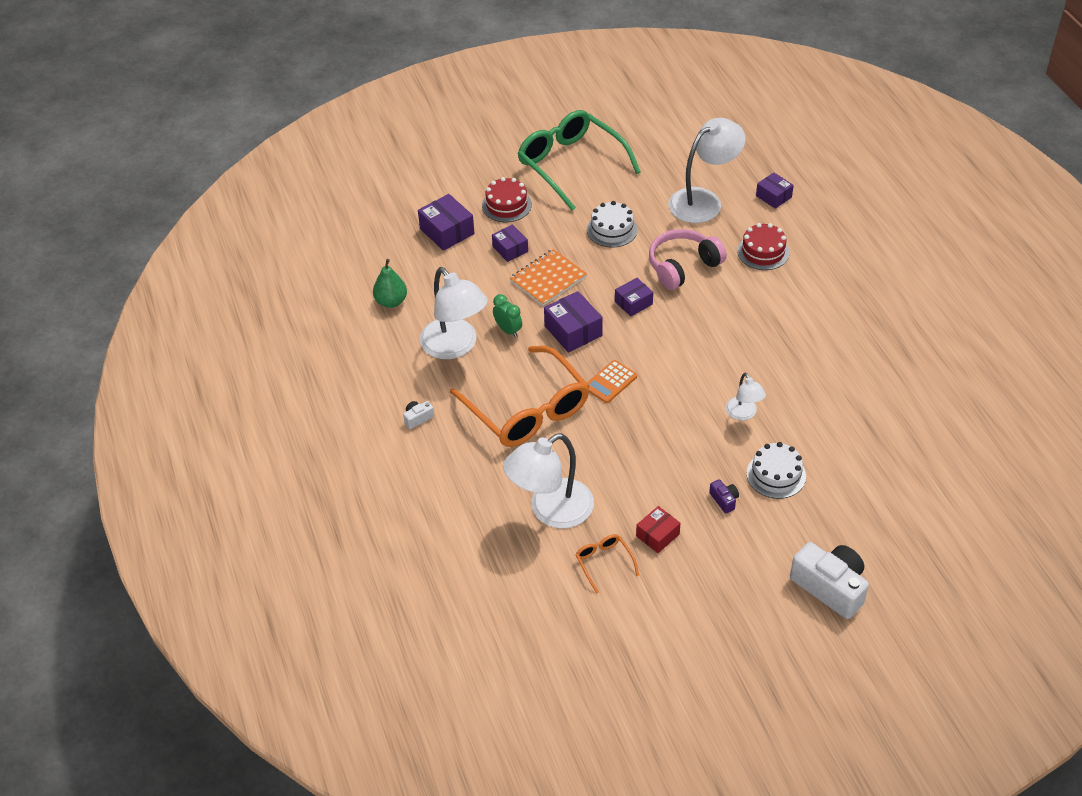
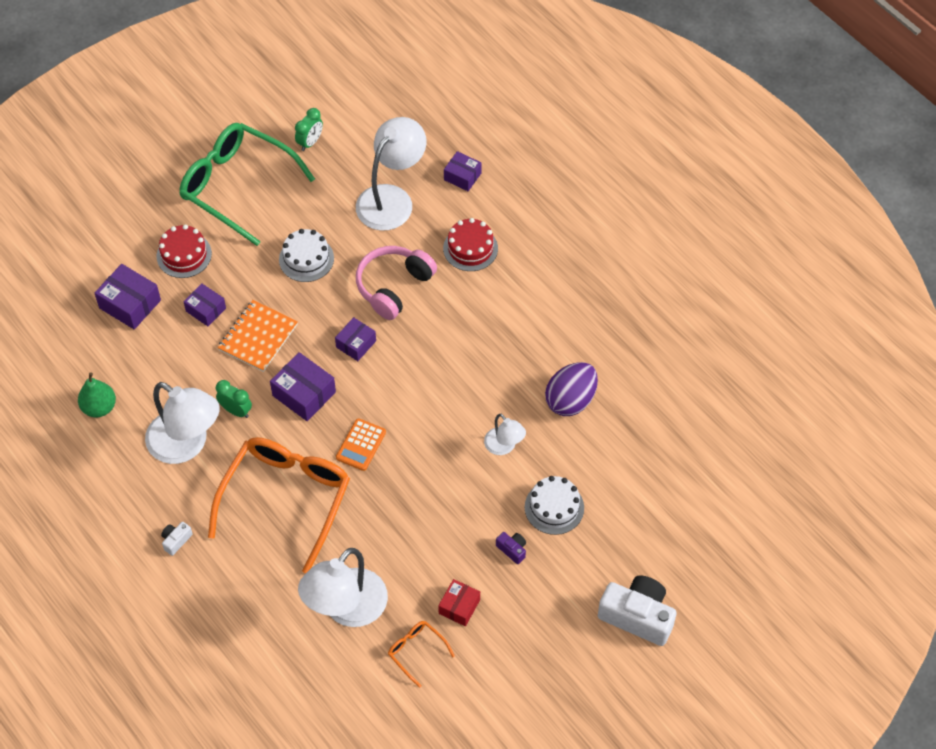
camera: 20 degrees left, 10 degrees up
orange glasses [450,346,589,447] -> orange glasses turned 105 degrees counterclockwise [208,437,350,573]
none -> green clock [295,108,323,151]
none -> purple egg [545,362,598,416]

